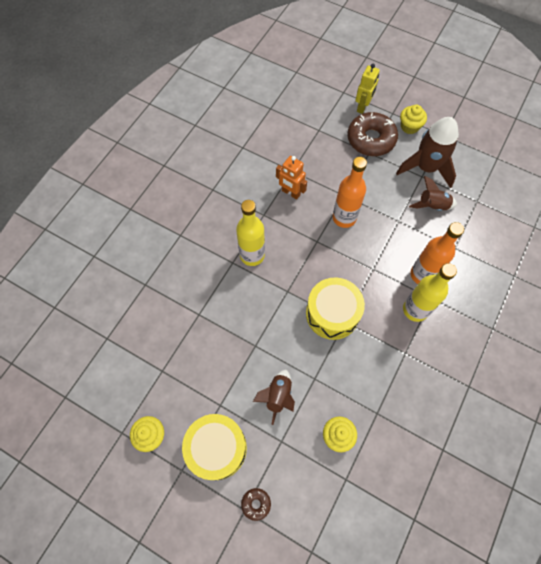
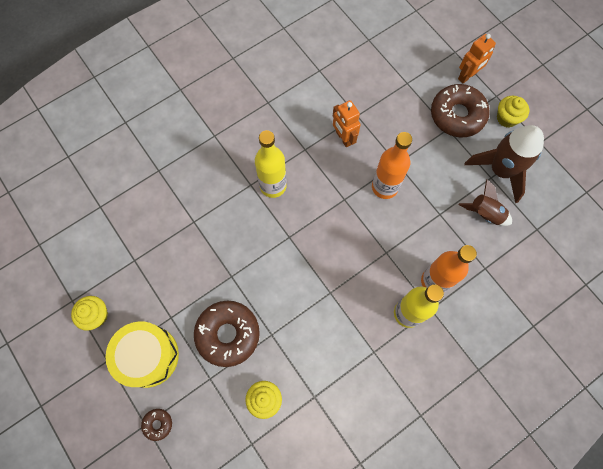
camera: 25 degrees right, 5 degrees up
brown rocket [253,370,295,425] -> brown donut [194,301,260,367]
yellow drum [306,277,365,340] -> none
yellow robot [355,64,380,114] -> orange robot [458,34,496,83]

